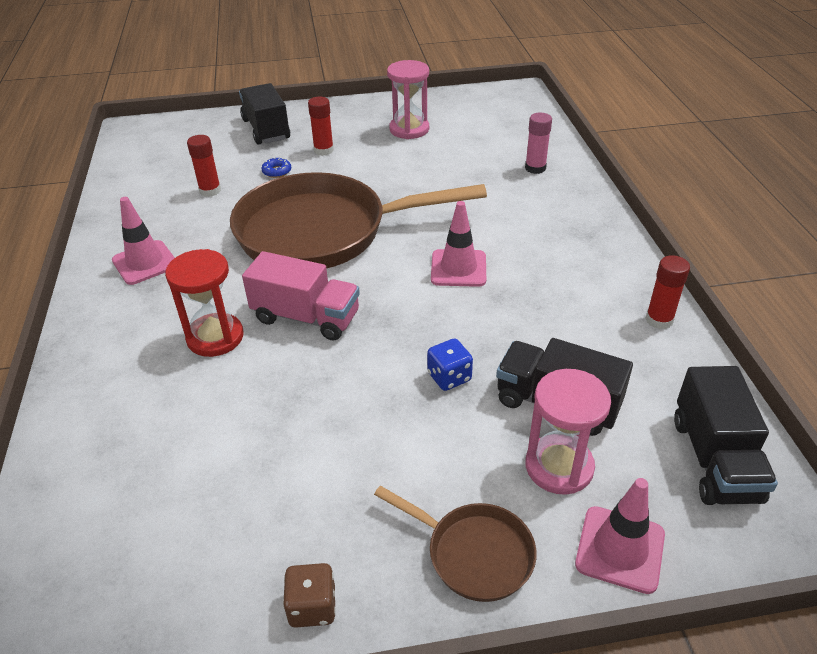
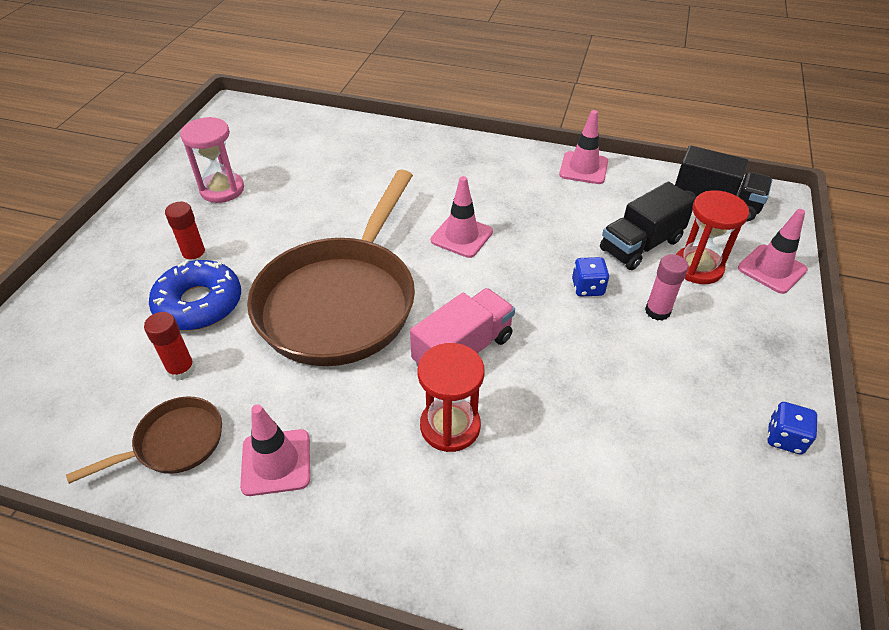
camera: 65 degrees left, 5 degrees up
black truck [239,83,290,145] -> none
blue donut [261,158,291,178] -> blue donut [149,260,241,330], size x2.46
brown dice [283,563,336,628] -> blue dice [767,402,817,455]
brown pan [374,486,537,602] -> brown pan moved to [66,396,222,484]
pink glue stick [525,113,552,174] -> pink glue stick moved to [645,254,688,321]
pink hourglass [525,369,611,495] -> red hourglass [676,190,749,284]
red glue stick [645,255,690,329] -> pink traffic cone [559,110,608,184]

